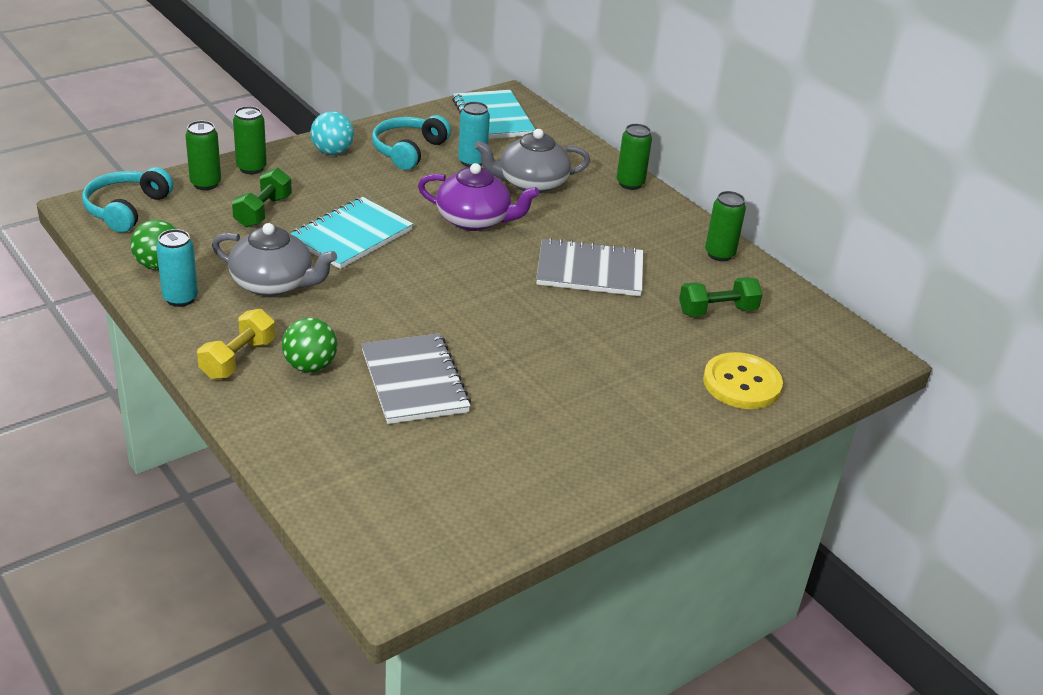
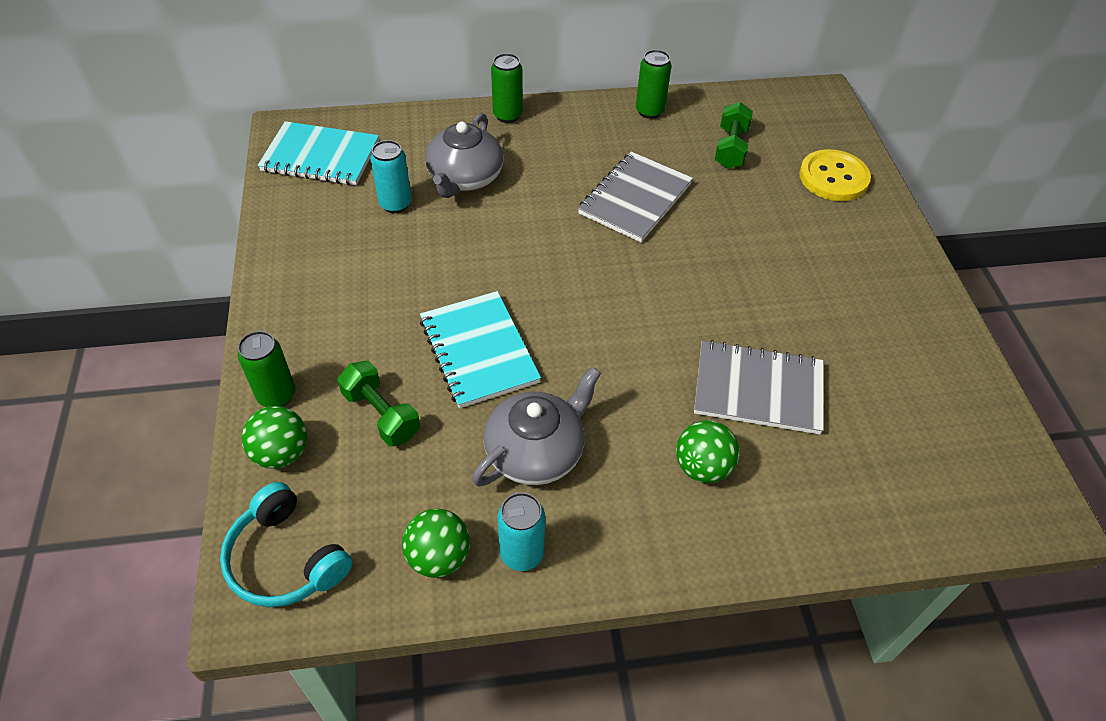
camera: 60 degrees left, 15 degrees up
green can [185,121,221,190] -> green ball [242,406,307,469]
yellow dumbbell [197,309,275,379] -> none
turquoise ball [310,111,354,155] -> none
turquoise headphones [372,115,451,170] -> none
purple teapot [418,163,539,231] -> none

